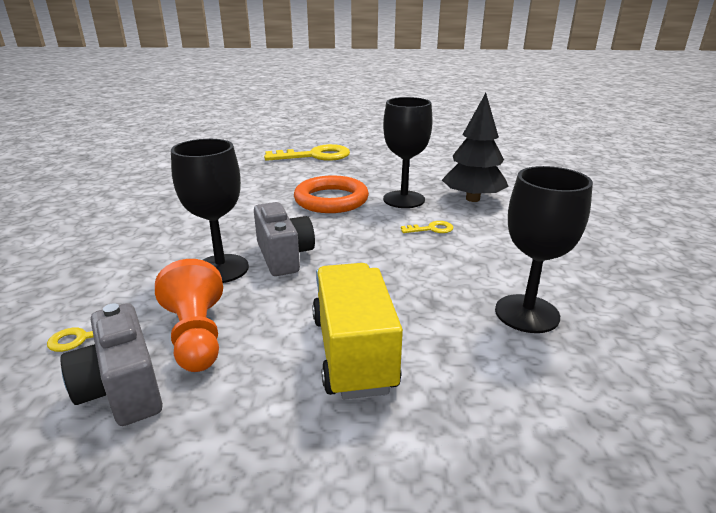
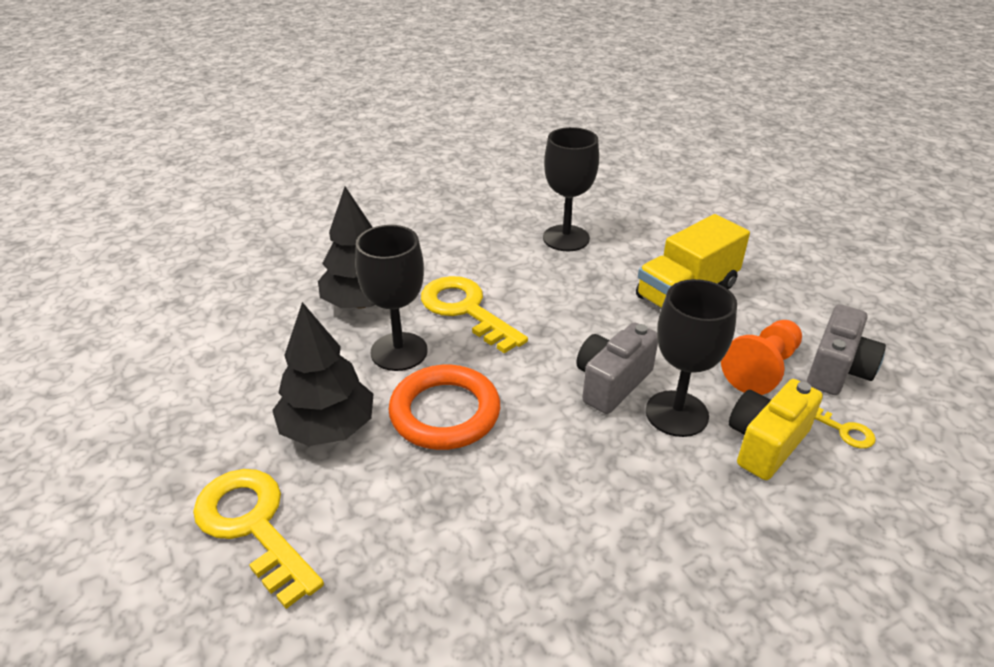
camera: 120 degrees left, 10 degrees up
yellow key [401,221,454,233] -> yellow key [421,276,528,353], size x2.24
none -> black tree [272,302,374,446]
none -> yellow camera [729,379,823,480]

